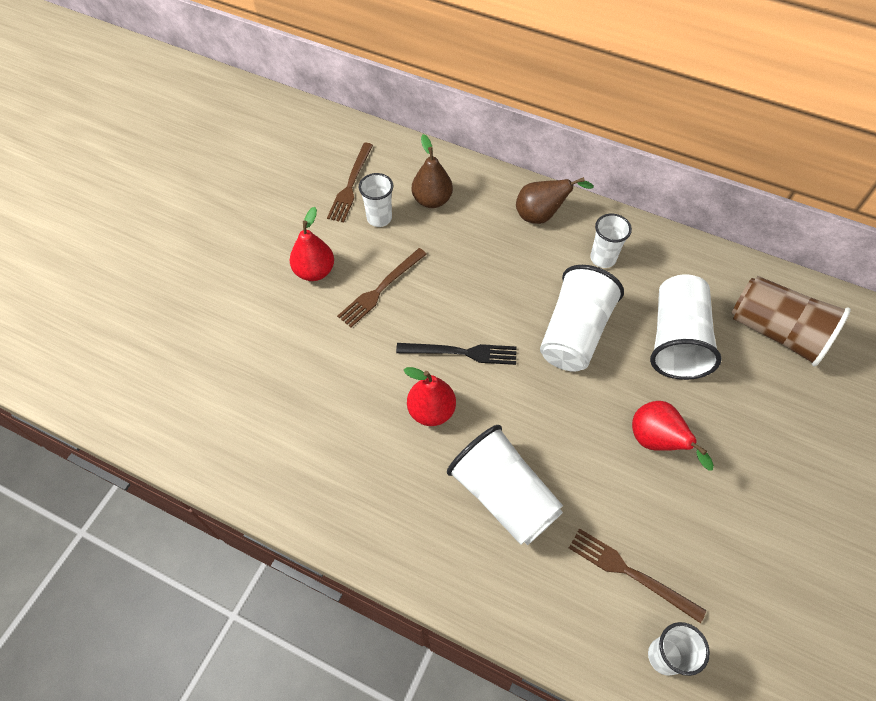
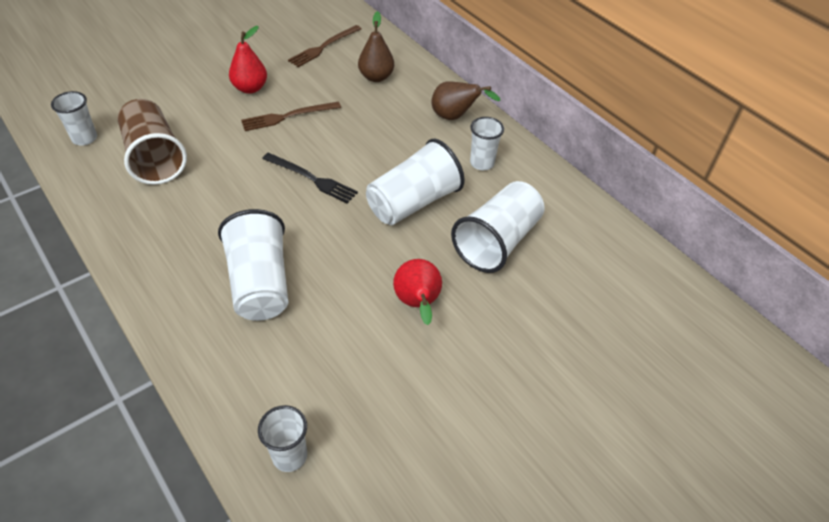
camera: 25 degrees right, 10 degrees down
white cup [359,173,393,227] -> white cup moved to [51,91,97,146]
red pear [404,367,456,426] -> none
brown fork [569,528,706,623] -> none
brown cup [731,276,851,367] -> brown cup moved to [118,99,187,185]

